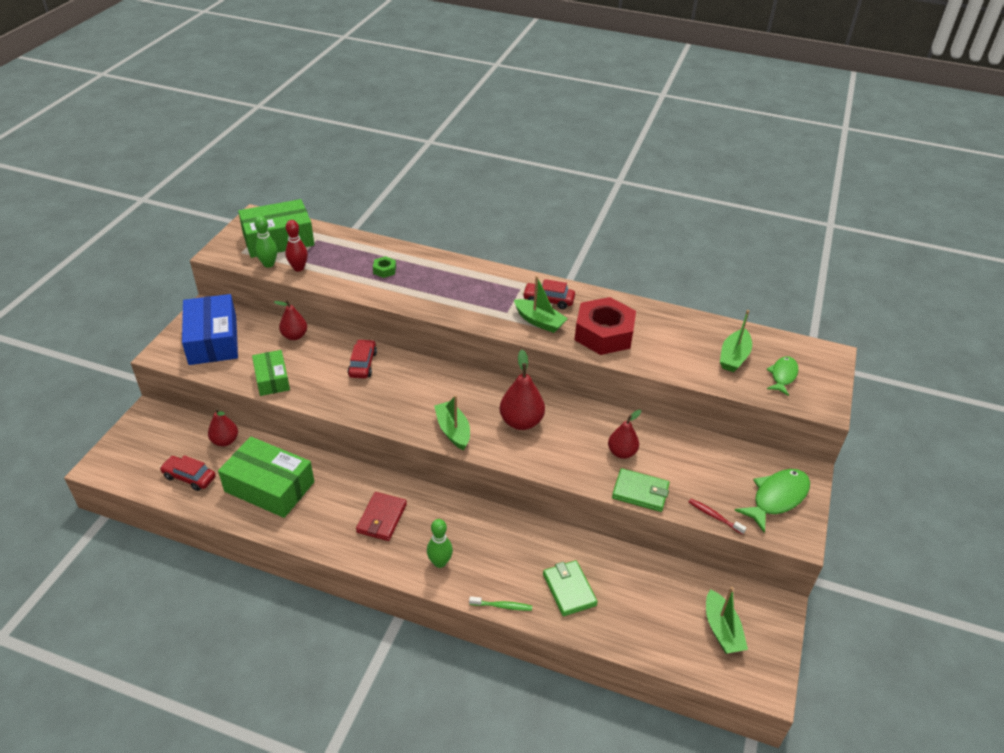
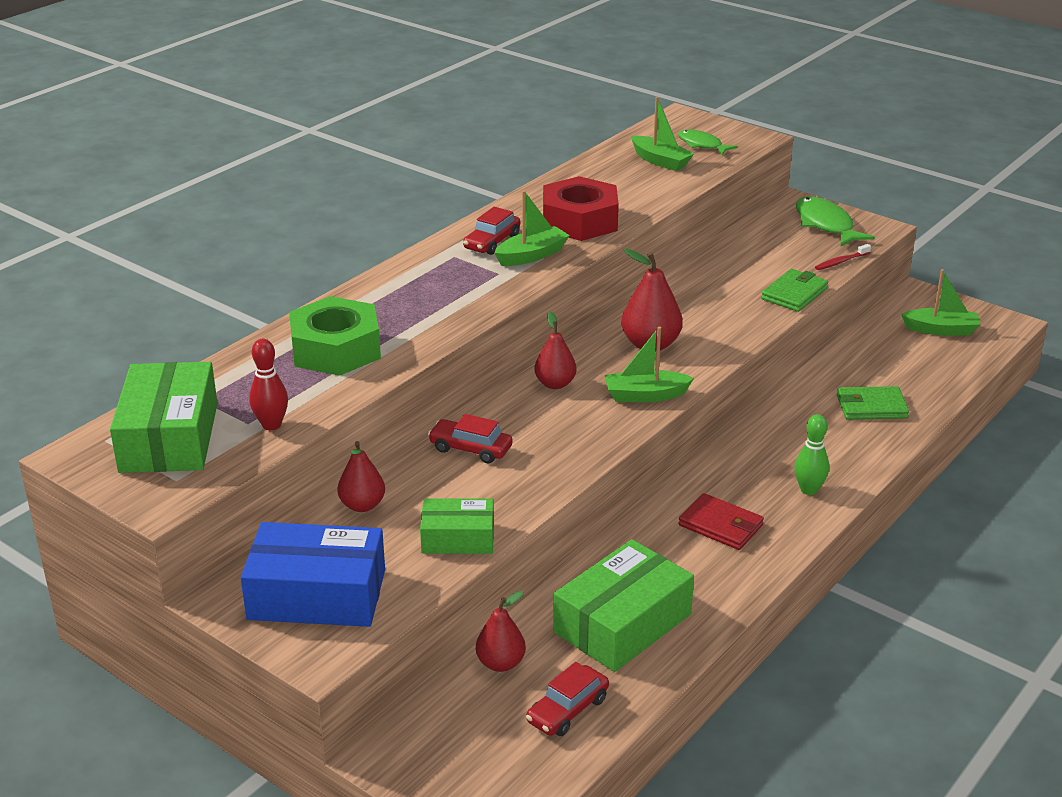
camera: 70 degrees left, 10 degrees down
green bowling pin [254,216,277,268] -> none
green nut [373,256,396,278] -> green nut [289,296,381,376], size x2.42
green toothbrush [469,596,532,611] -> none
red pear [608,410,641,459] -> red pear moved to [534,312,577,389]

